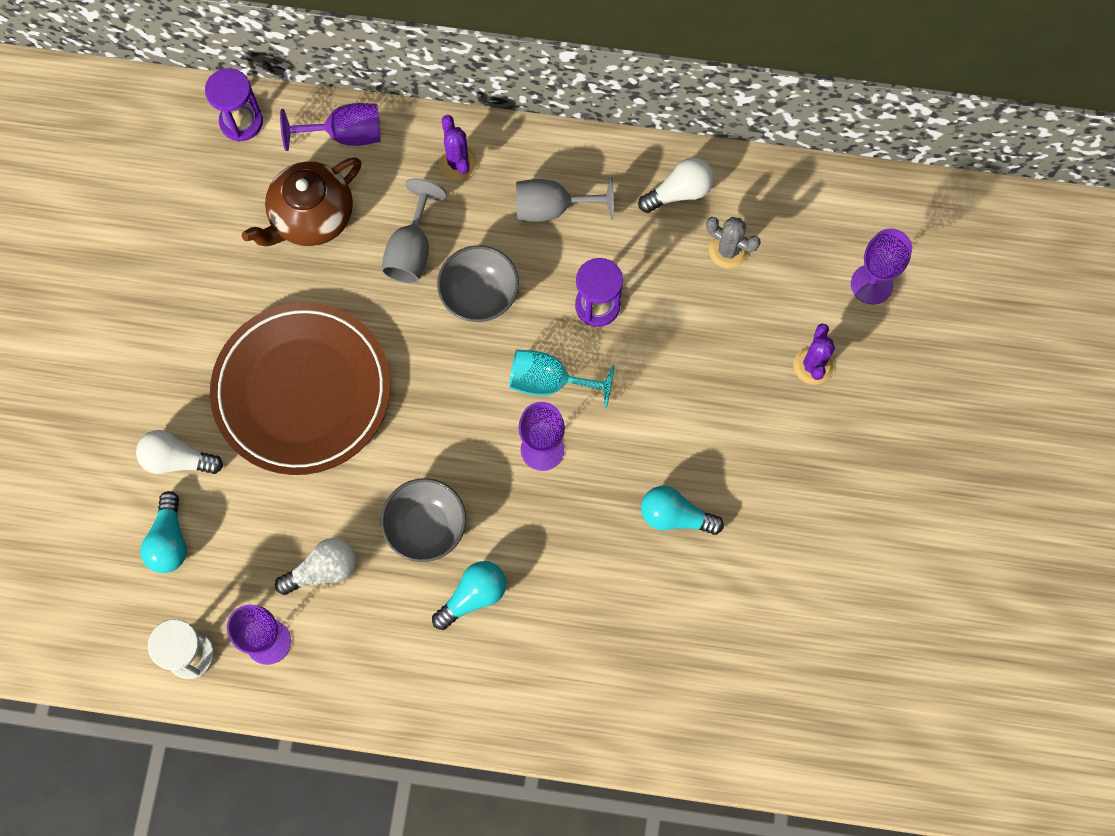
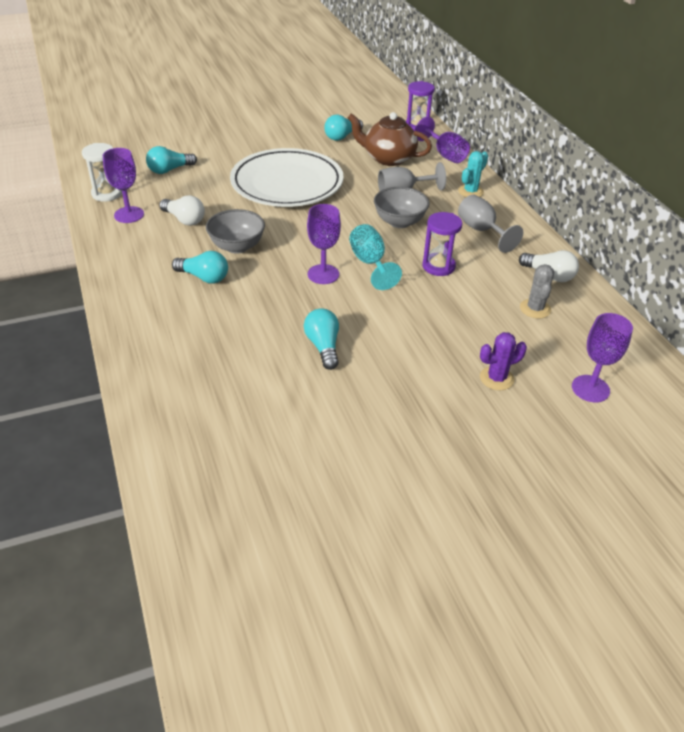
camera: 60 degrees right, 30 degrees down
white light bulb [136,430,223,474] -> none
brown plate [210,302,391,475] -> white plate [230,148,344,207]
purple cactus [439,115,478,180] -> turquoise cactus [458,151,488,197]
none -> turquoise light bulb [324,115,363,141]

